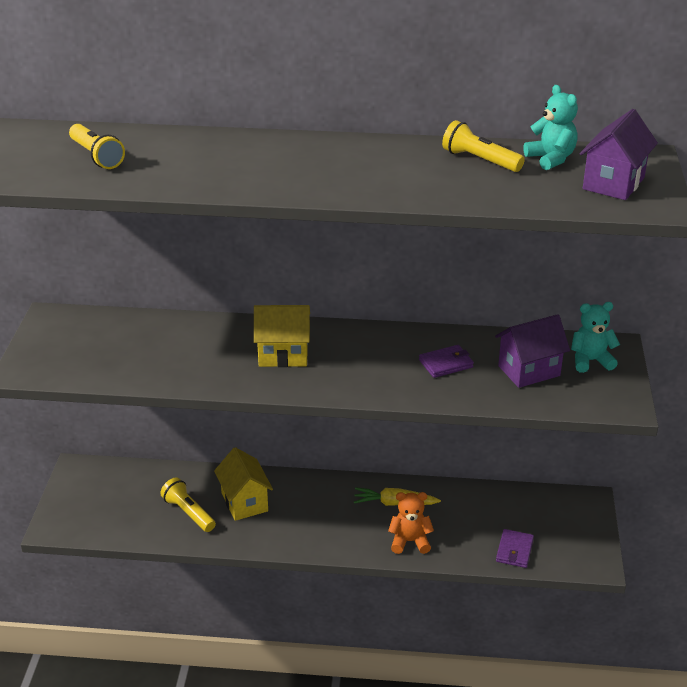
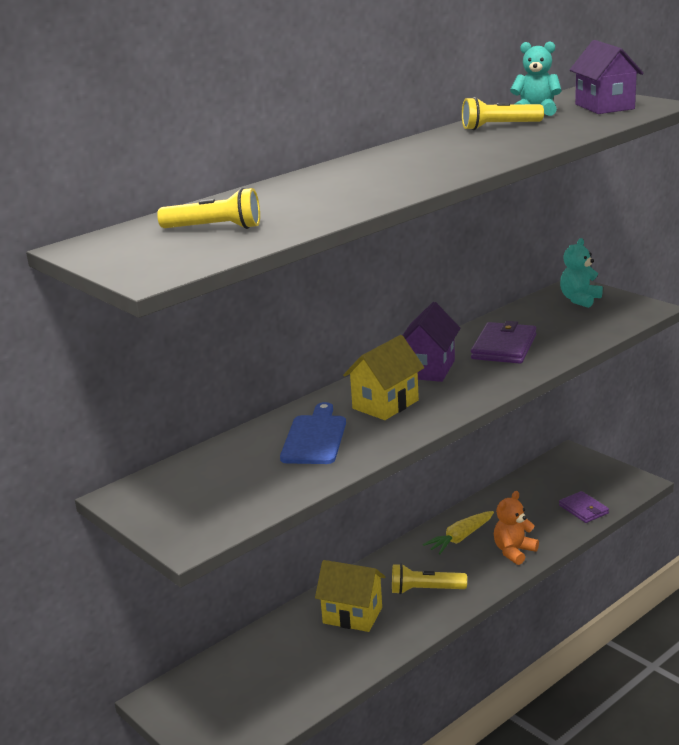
camera: 45 degrees left, 10 degrees down
yellow flashlight [160,477,216,532] -> yellow flashlight moved to [392,563,467,594]
purple wallet [419,345,474,378] -> purple wallet [471,321,536,364], size x1.54
purple house [495,314,570,388] -> purple house moved to [403,302,461,382]
none -> blue cutting board [280,402,346,464]

